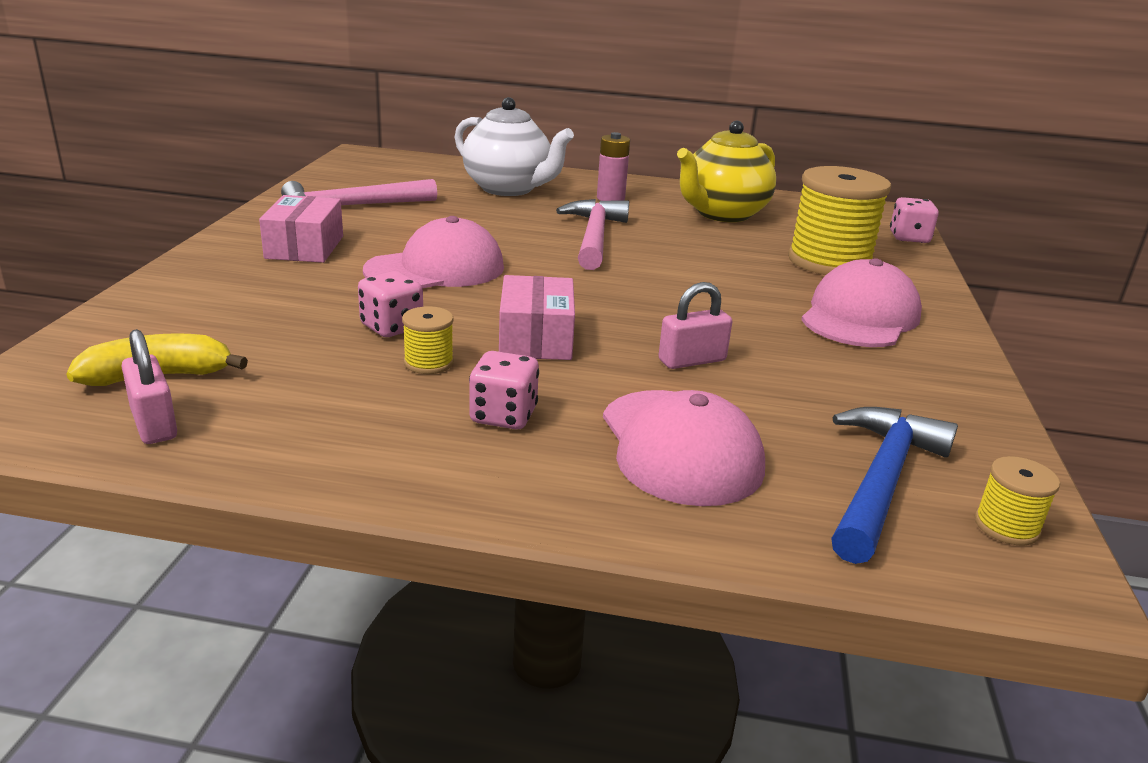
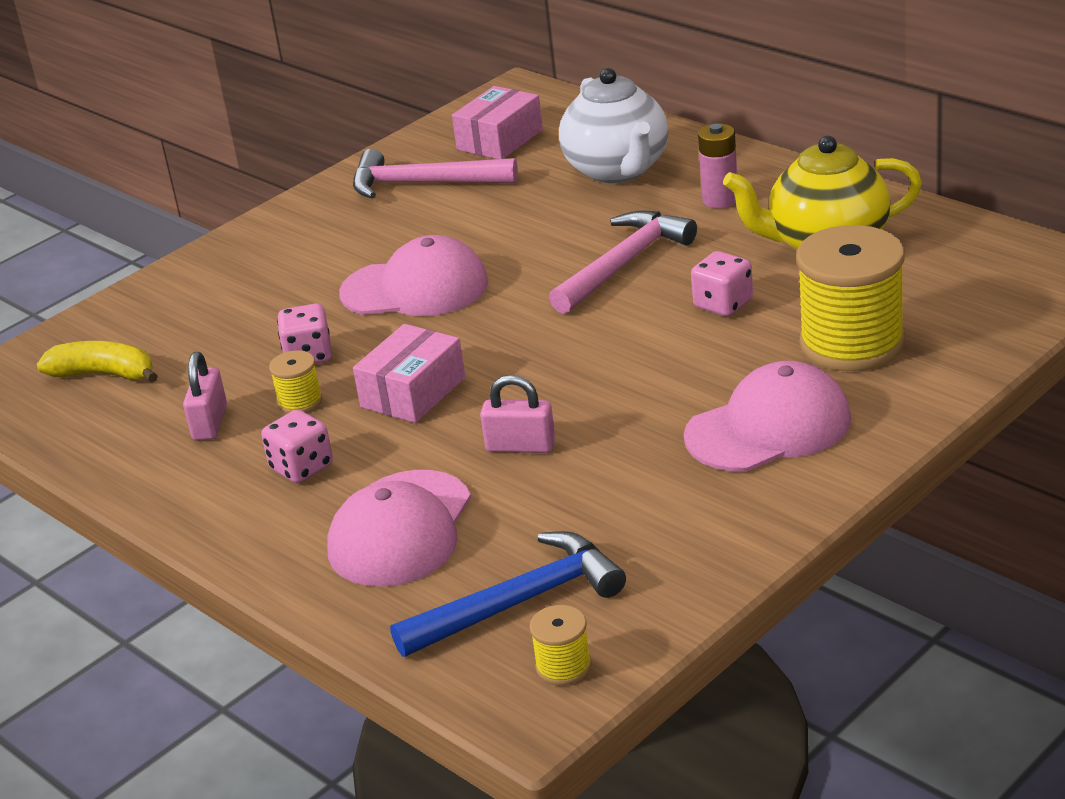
camera: 40 degrees right, 5 degrees up
pink padlock [121,329,177,444] -> pink padlock moved to [183,352,227,441]
pink box [259,195,343,263] -> pink box moved to [452,86,543,159]
pink dice [890,197,939,243] -> pink dice moved to [691,251,753,316]

